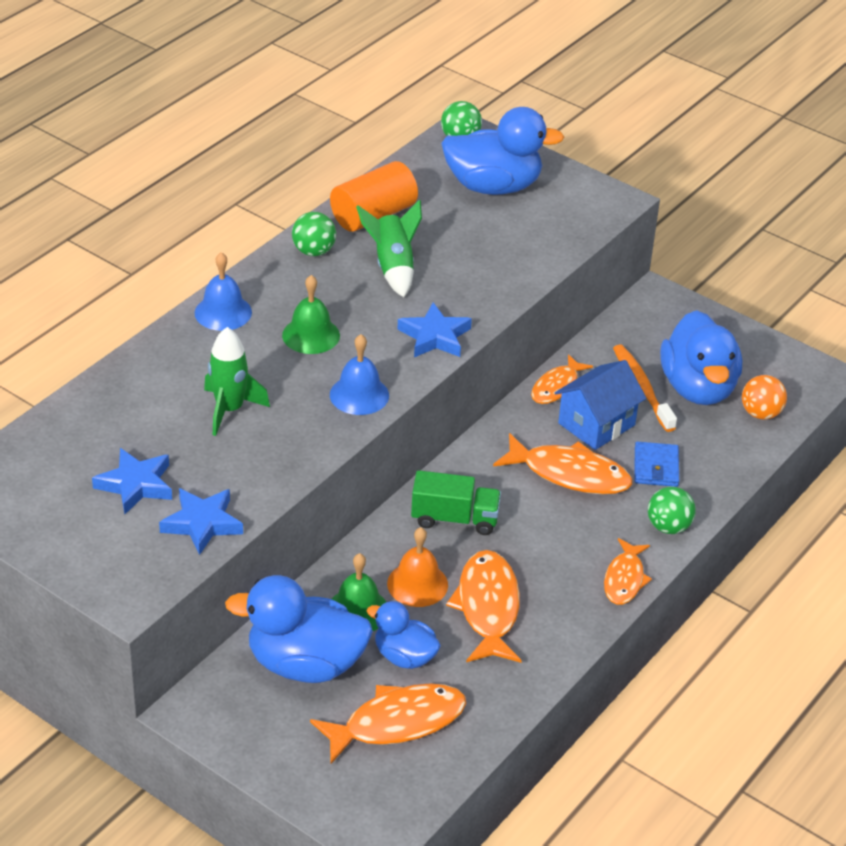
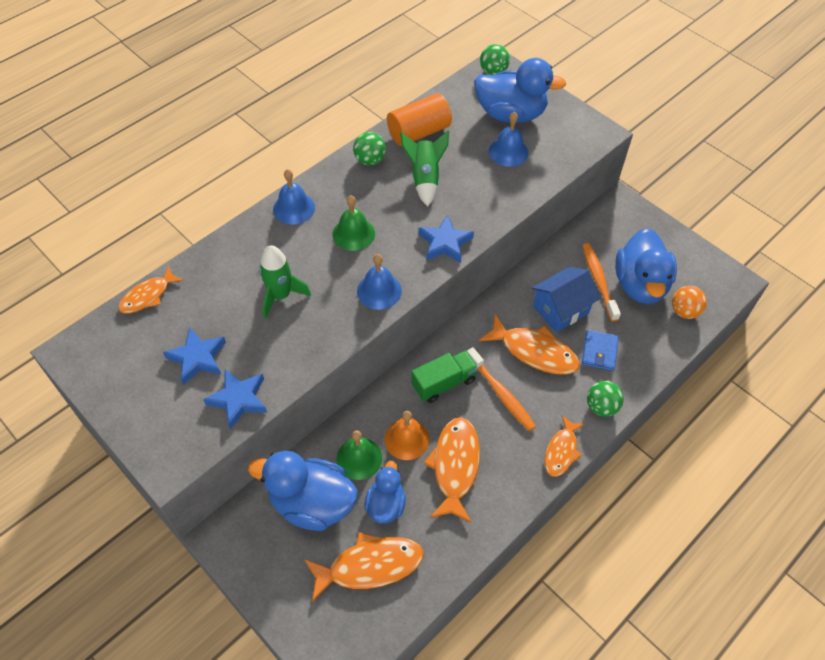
camera: 10 degrees right, 15 degrees up
blue duck [367,601,441,669] -> blue duck turned 60 degrees clockwise [364,460,406,524]
green truck [411,470,501,535] -> green truck turned 45 degrees counterclockwise [411,350,478,403]
orange fish [531,354,593,404] -> orange fish moved to [118,266,184,313]
none -> orange toothbrush [467,347,536,431]
none -> blue bell [489,112,528,167]

